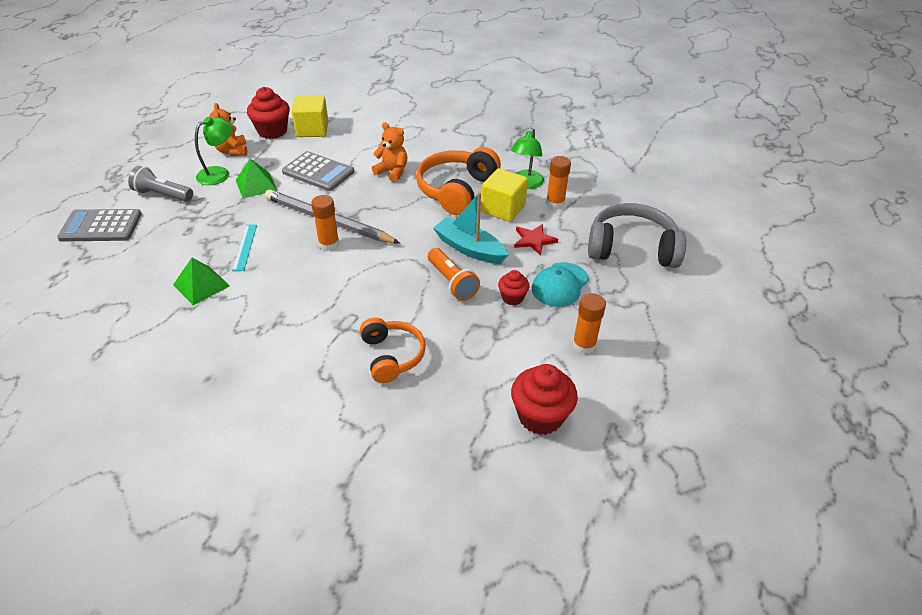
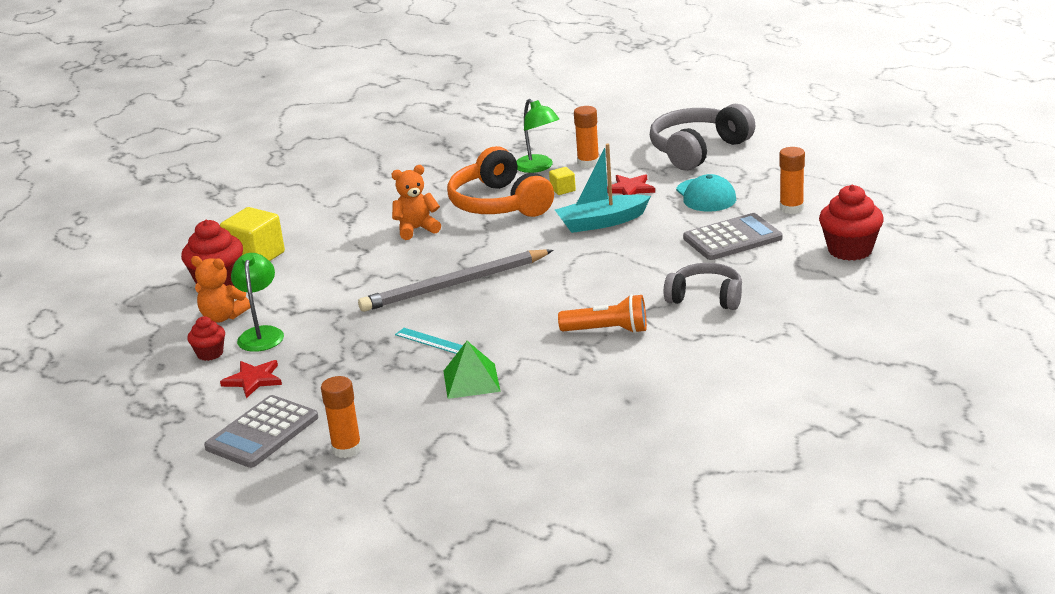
camera: 50 degrees left, 15 degrees down
grey flashlight [128,166,193,202] -> red star [220,360,282,398]
green pyramid [236,159,277,198] -> none
grey calculator [282,151,354,191] -> grey calculator moved to [683,213,783,260]
orange glue stick [311,195,339,251] -> orange glue stick moved to [321,376,362,458]
orange headphones [360,318,426,383] -> grey headphones [664,263,742,310]
orange flashlight [428,248,480,301] -> orange flashlight moved to [558,294,647,334]
yellow cube [481,168,528,222] -> yellow cube [549,167,576,195], size x0.48
red cupcake [498,270,530,305] -> red cupcake moved to [187,316,225,361]

